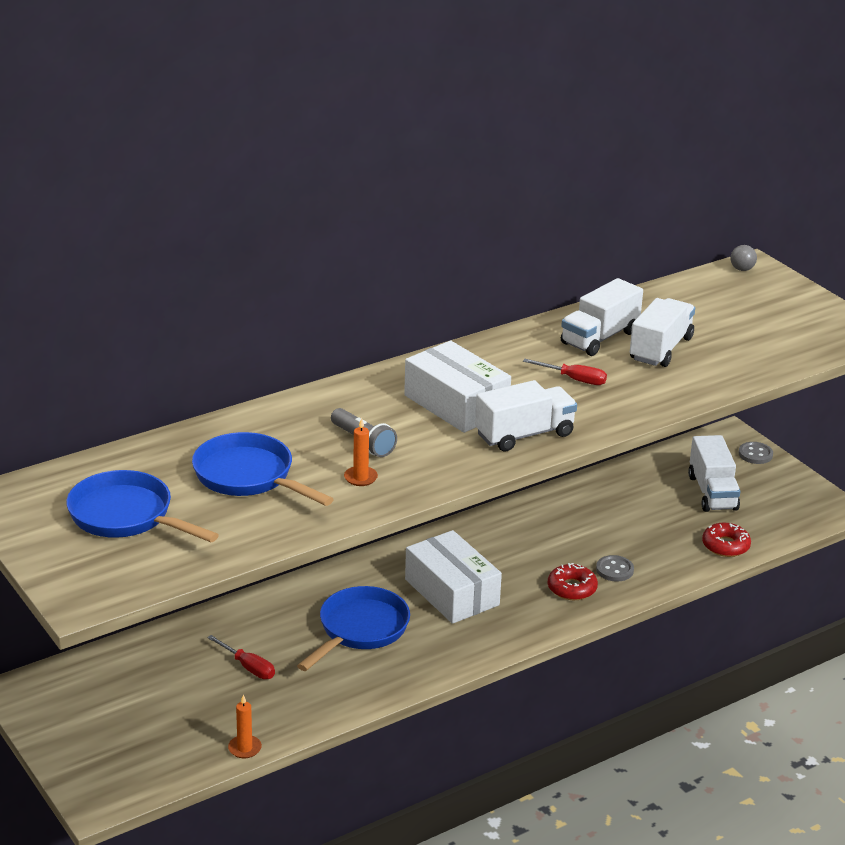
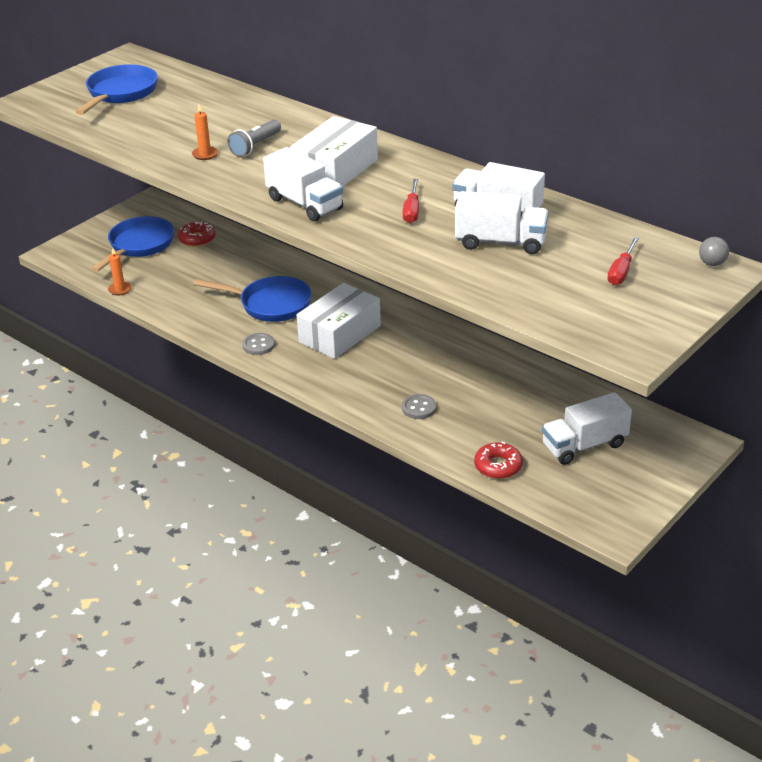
camera: 75 degrees right, 5 degrees up
blue pan [192,432,334,506] -> blue pan moved to [91,216,174,272]
red screwdriver [207,635,275,679] -> red screwdriver moved to [607,237,639,285]
red donut [548,563,598,600] -> red donut moved to [178,221,216,247]
grey button [738,442,773,464] -> grey button moved to [242,333,275,355]

